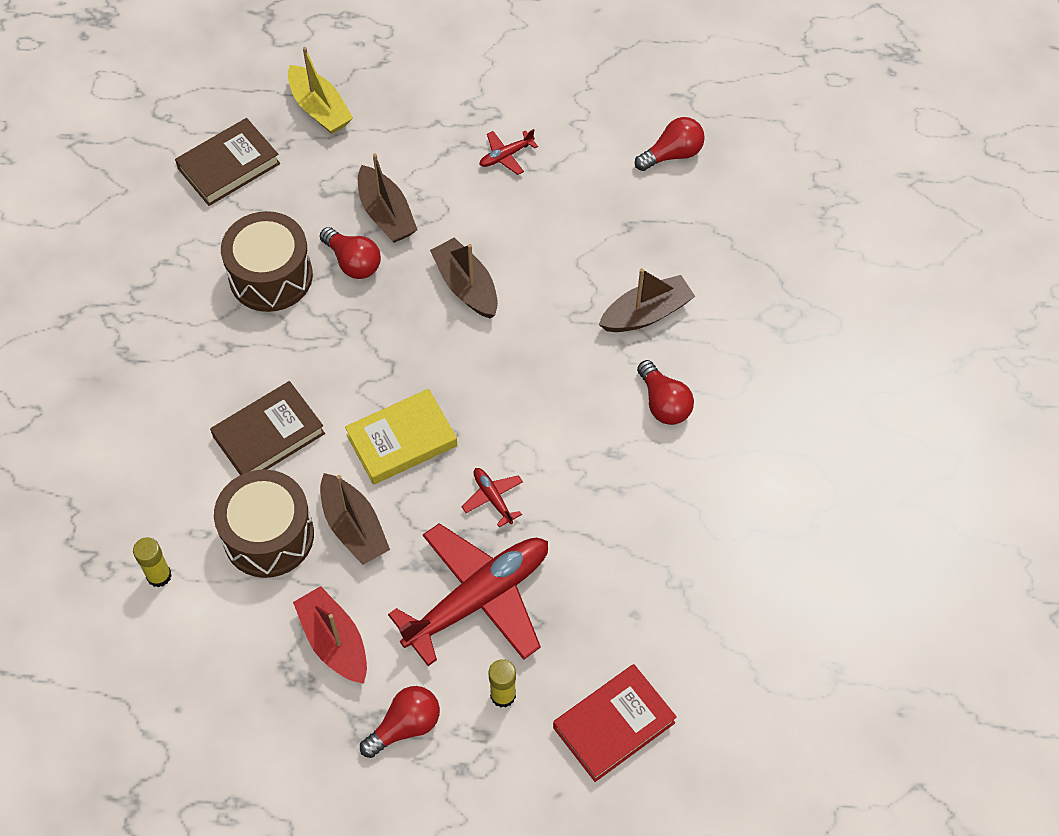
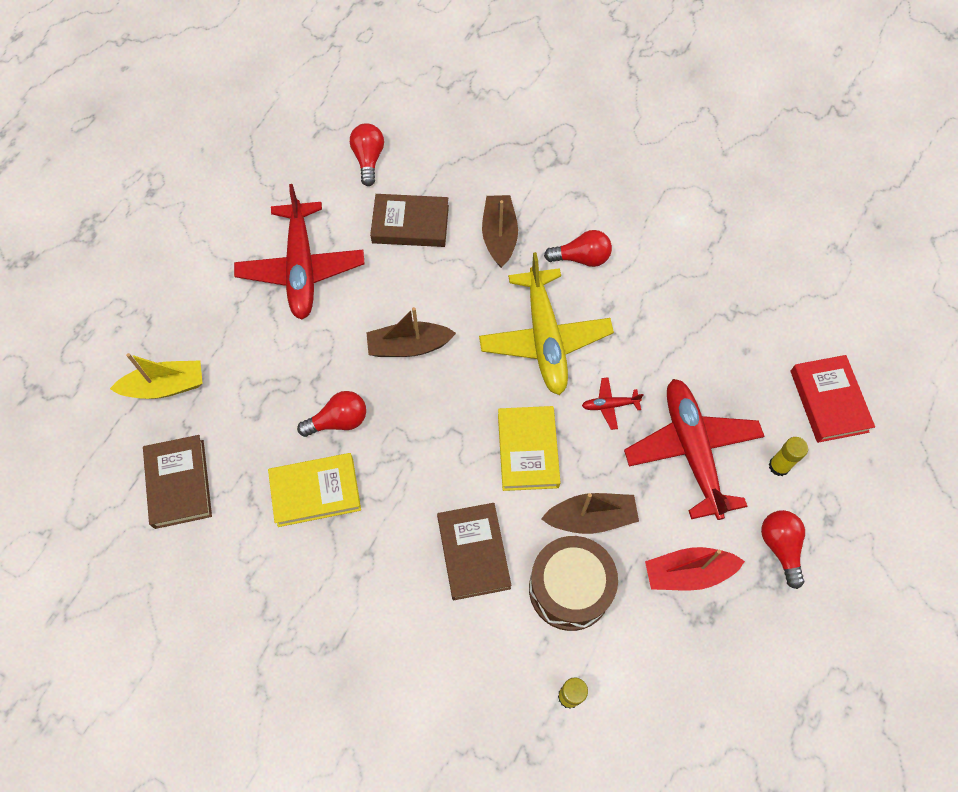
camera: 65 degrees left, 5 degrees up
brown drum [221,211,313,312] -> yellow book [268,453,361,527]
brown boat [358,154,418,243] -> none
red plane [479,129,538,175] -> red plane [234,184,365,320], size x2.44
none -> brown book [370,194,449,247]
none -> yellow plane [479,252,614,395]

